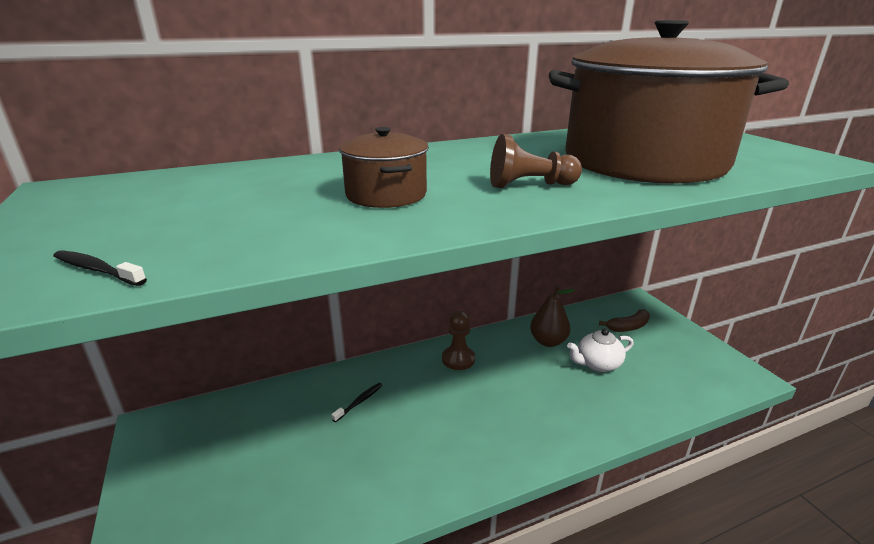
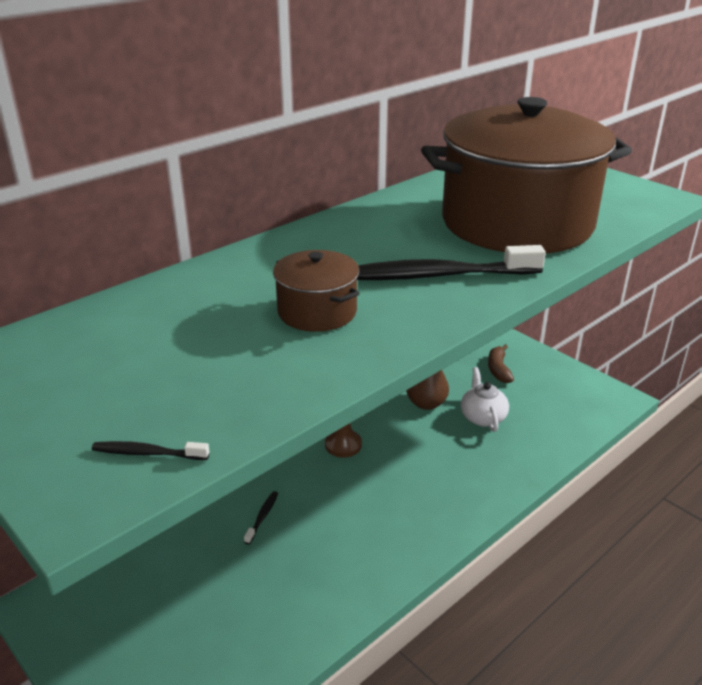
camera: 20 degrees left, 5 degrees up
brown pawn [490,134,582,188] -> black toothbrush [357,245,546,280]
white teapot [567,328,634,372] -> white teapot turned 120 degrees clockwise [461,367,509,432]
brown banana [599,309,650,332] -> brown banana turned 135 degrees clockwise [488,344,514,383]

